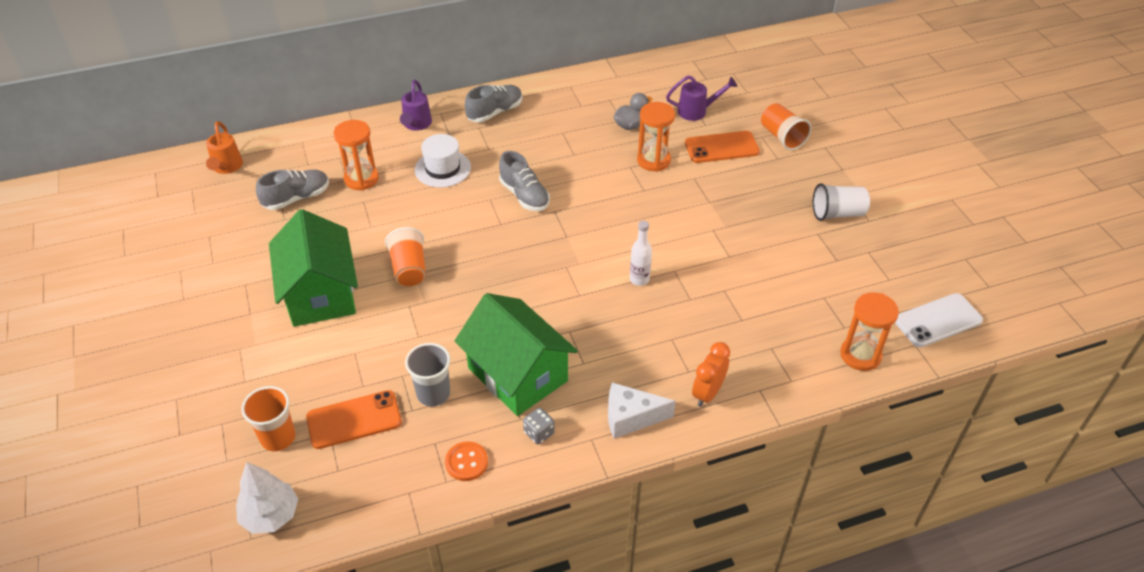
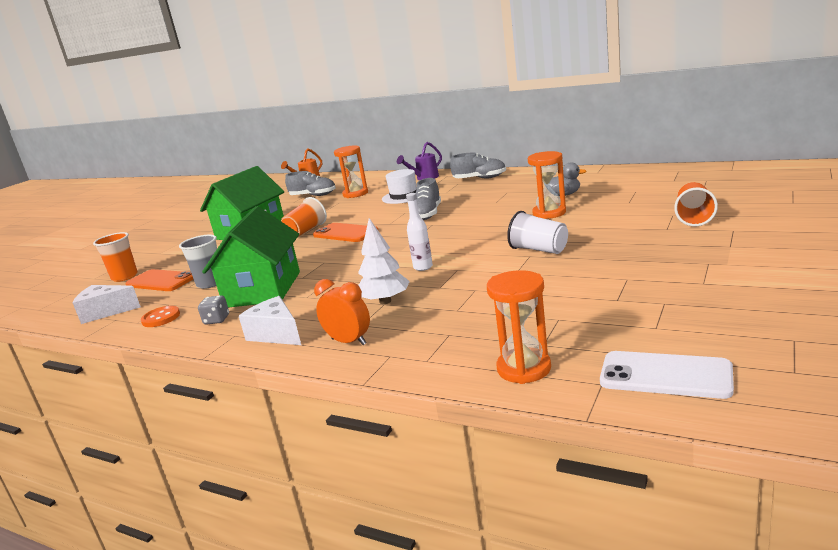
camera: 50 degrees right, 25 degrees down
white tree [236,462,298,534] -> white tree moved to [358,218,410,304]
purple watering can [666,76,738,121] -> none
orange phone [685,131,760,163] -> orange phone moved to [313,223,379,242]
orange clock [692,342,730,407] -> orange clock turned 45 degrees clockwise [314,279,370,345]
white cup [813,183,870,221] -> white cup moved to [507,211,568,254]
none -> white cheese [73,285,141,324]

